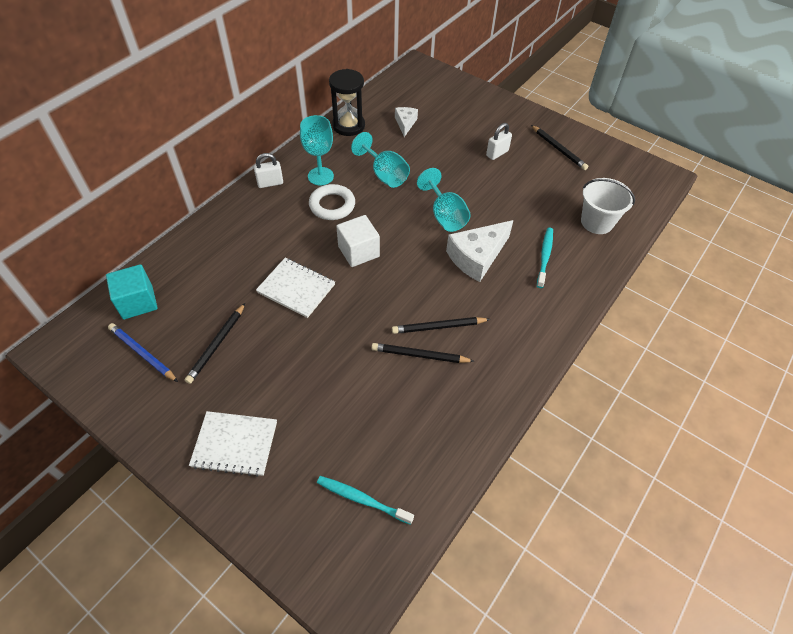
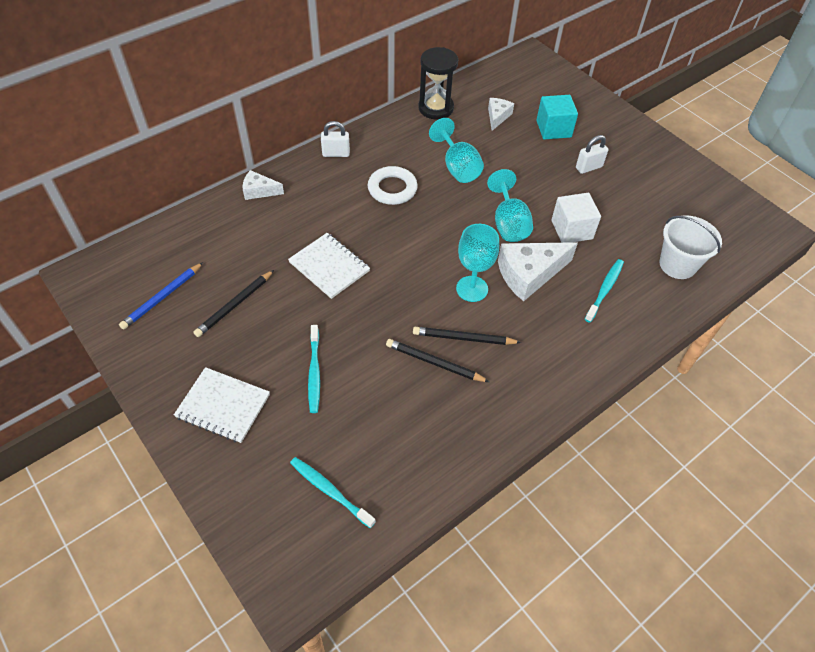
camera: 15 degrees right, 0 degrees up
turquoise cube [106,264,158,319] -> turquoise cube moved to [536,95,578,139]
blue pencil [108,323,178,382] -> blue pencil turned 105 degrees counterclockwise [119,262,203,330]
turquoise goblet [300,115,334,186] -> turquoise goblet moved to [456,224,499,302]
white cube [336,215,380,267] -> white cube moved to [551,193,601,243]
black pencil [531,125,588,170] -> none
none -> white cheese [243,170,284,200]
none -> turquoise toothbrush [308,325,320,413]

